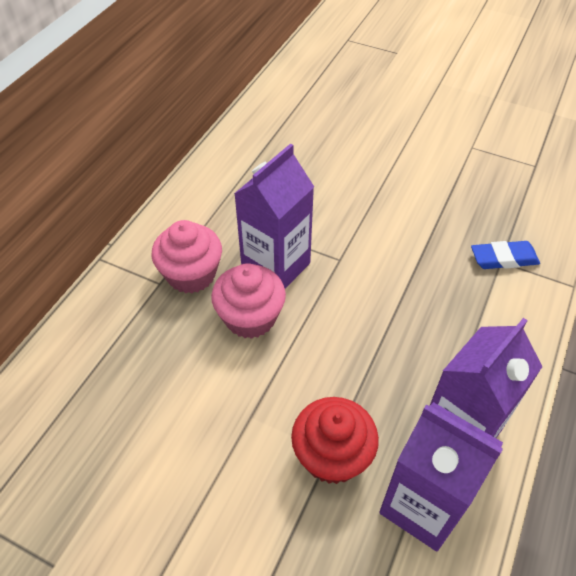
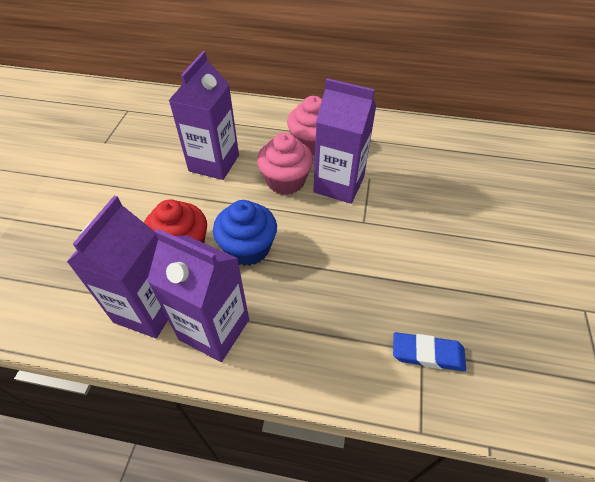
camera: 75 degrees right, 0 degrees up
blue eraser [471,241,540,269] -> blue eraser turned 60 degrees counterclockwise [393,332,466,371]
none -> purple carton [168,51,239,180]
none -> blue cupcake [213,200,277,266]

